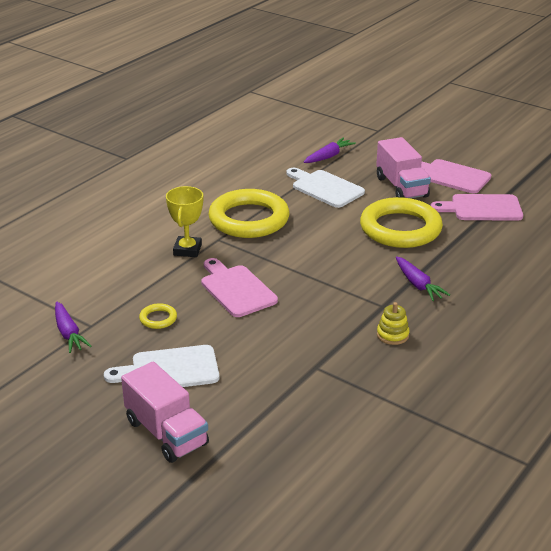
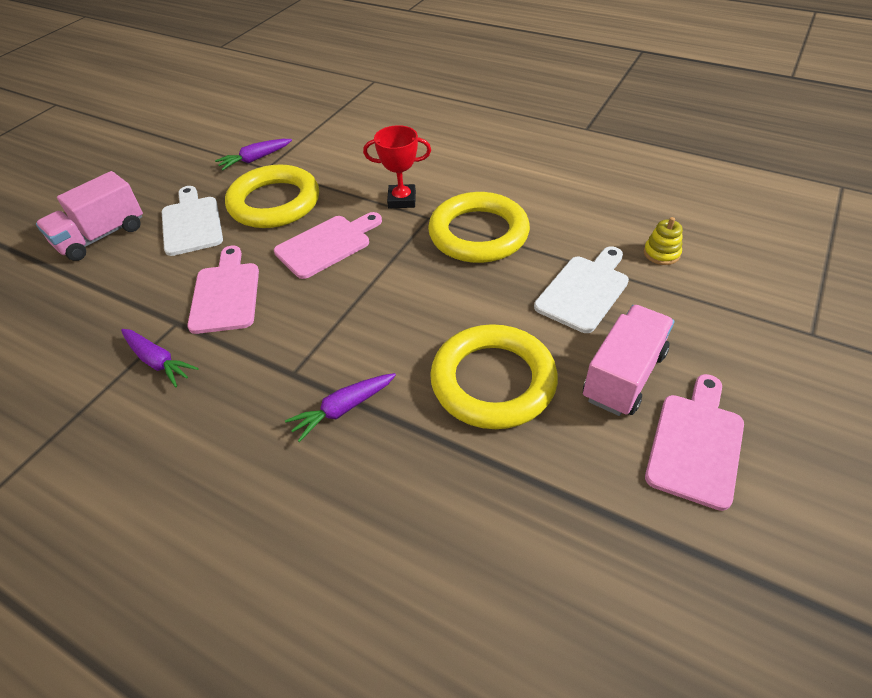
camera: 85 degrees right, 15 degrees up
yellow ring [139,303,177,329] -> yellow ring [225,164,319,228], size x2.47
yellow trophy [166,186,203,257] -> red trophy [363,125,431,208]
purple carrot [304,138,356,163] -> purple carrot moved to [121,329,199,387]
pink truck [376,137,431,198] -> pink truck turned 150 degrees clockwise [583,305,674,416]
yellow stacking toy [377,302,410,345] -> yellow stacking toy moved to [644,217,683,265]
pink cutting board [431,194,523,221] -> pink cutting board moved to [187,246,259,334]

